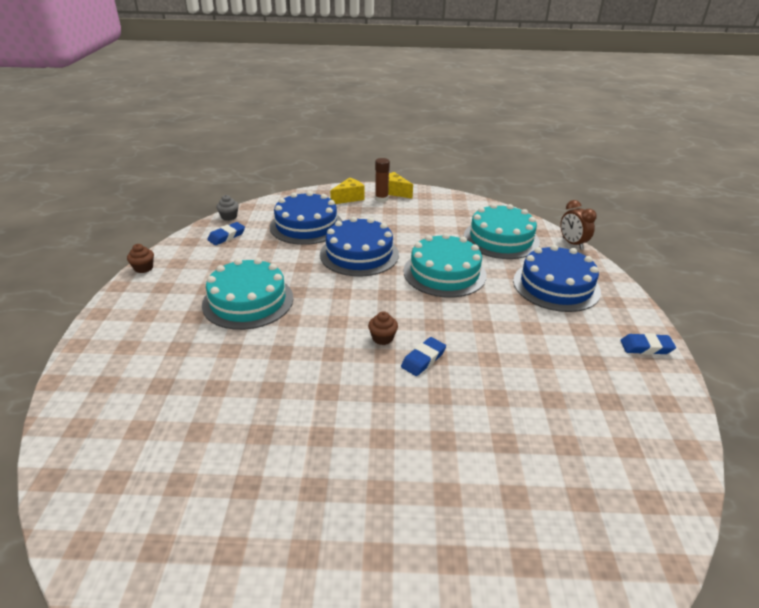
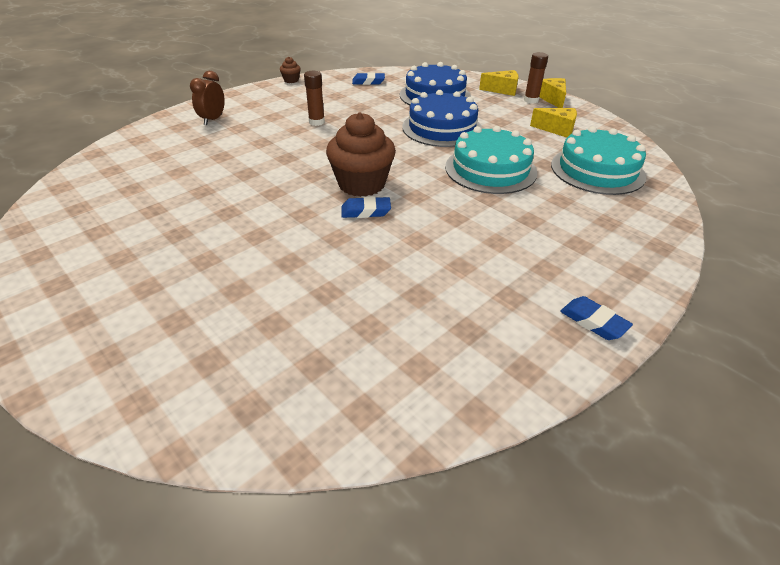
camera: 45 degrees right, 5 degrees up
turquoise cake [202,258,293,330] -> brown glue stick [304,71,325,126]
grey cupcake [216,195,239,221] -> none
brown cupcake [368,311,398,345] -> brown cupcake [326,112,396,197], size x2.29
blue cake [513,245,601,312] -> none
brown clock [560,200,597,250] -> brown clock moved to [190,71,225,125]
none -> yellow cheese [530,108,577,138]

